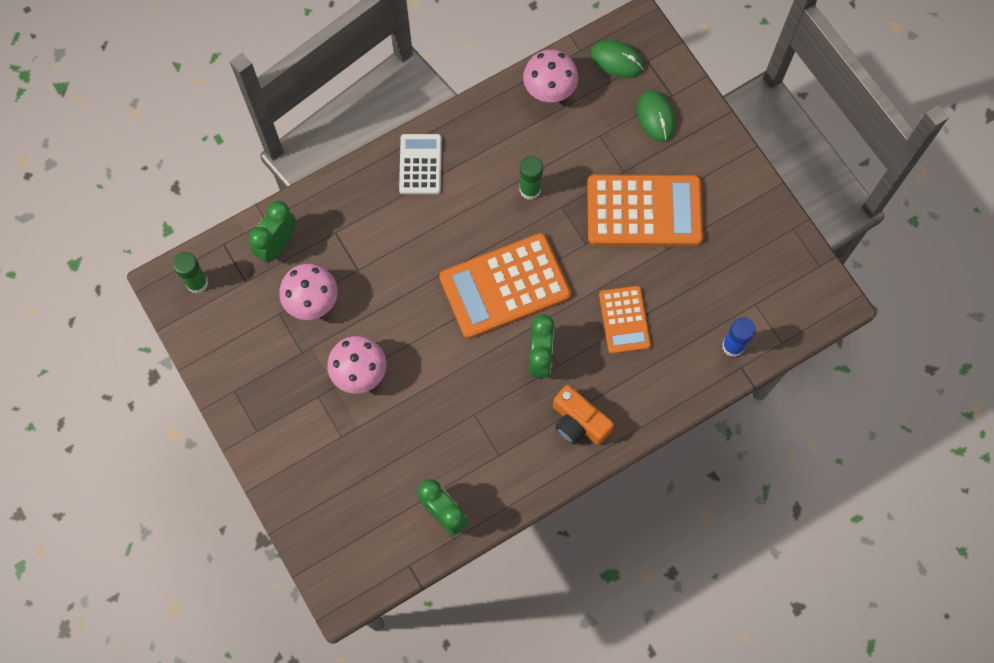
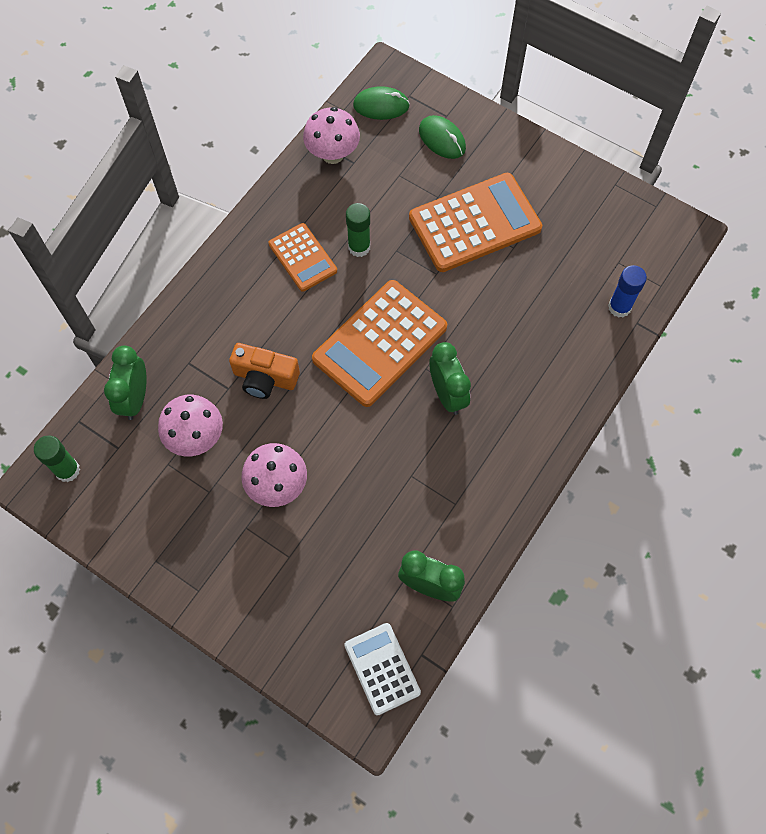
camera: 25 degrees left, 5 degrees down
white calculator [399,134,442,194] -> white calculator moved to [345,623,421,716]
orange camera [553,385,614,445] -> orange camera moved to [229,343,300,399]
orange calculator [599,286,651,354] -> orange calculator moved to [269,223,337,292]

